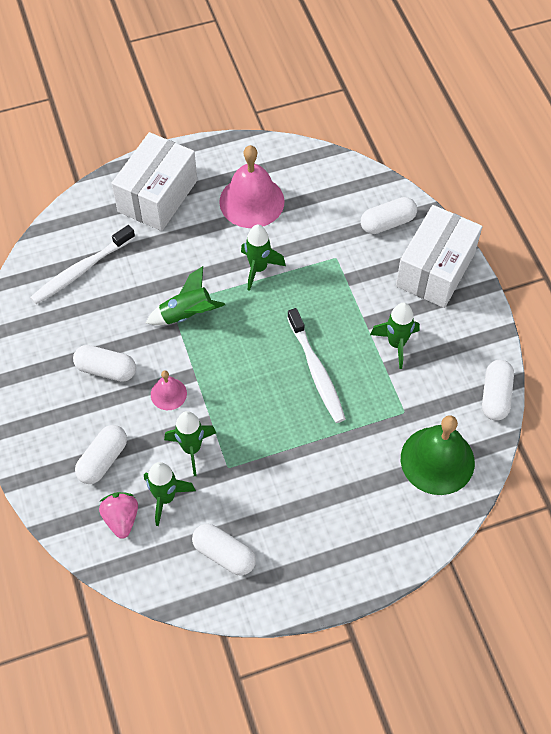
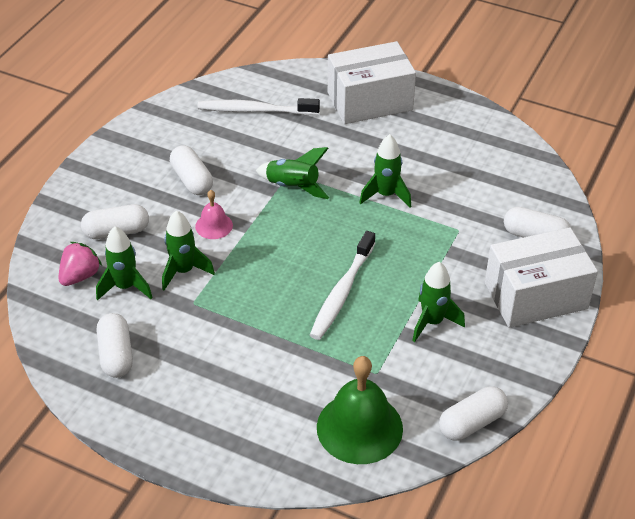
camera: 45 degrees right, 15 degrees down
pink bell [219,145,284,228] -> none

